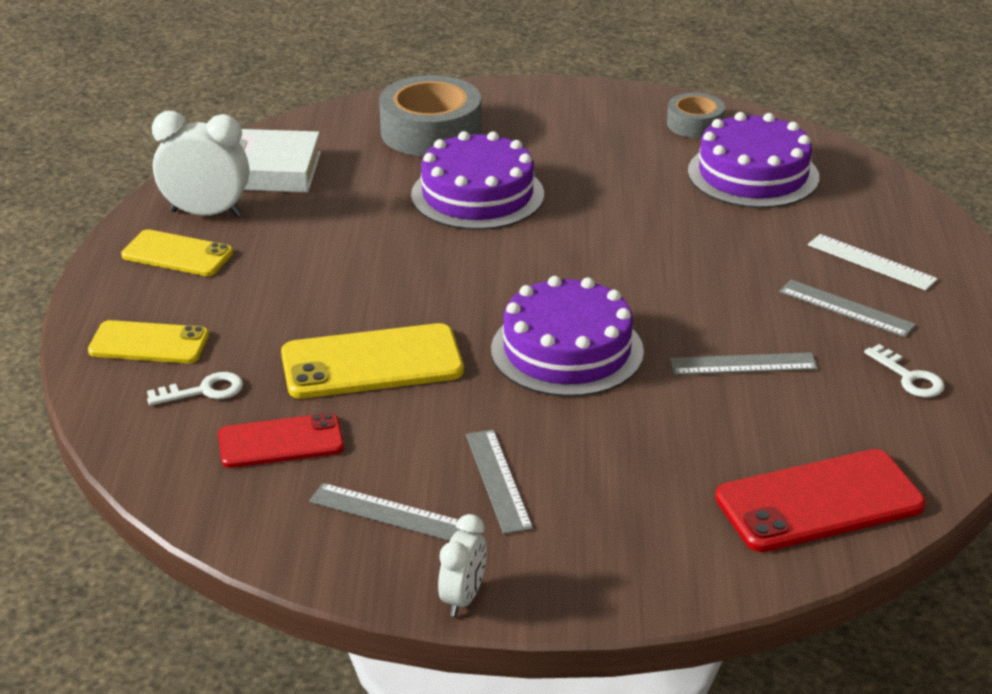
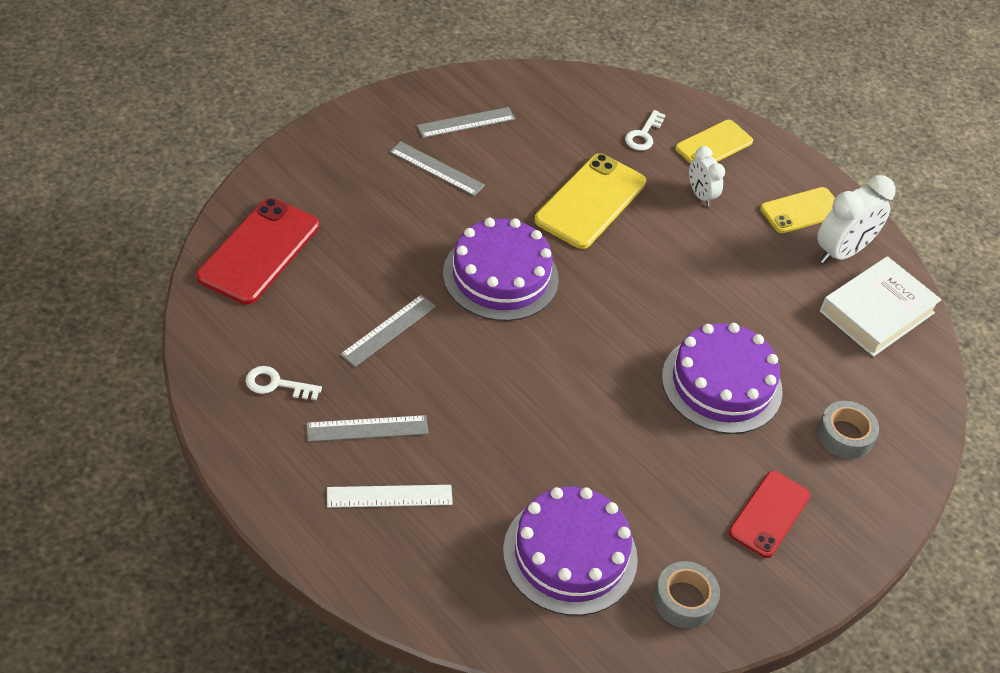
camera: 130 degrees right, 15 degrees up
red phone [218,413,344,468] -> red phone moved to [728,471,811,558]
grey tape [379,75,481,156] -> grey tape [817,401,879,459], size x0.56
white clock [438,514,487,617] -> white clock moved to [689,146,725,206]

